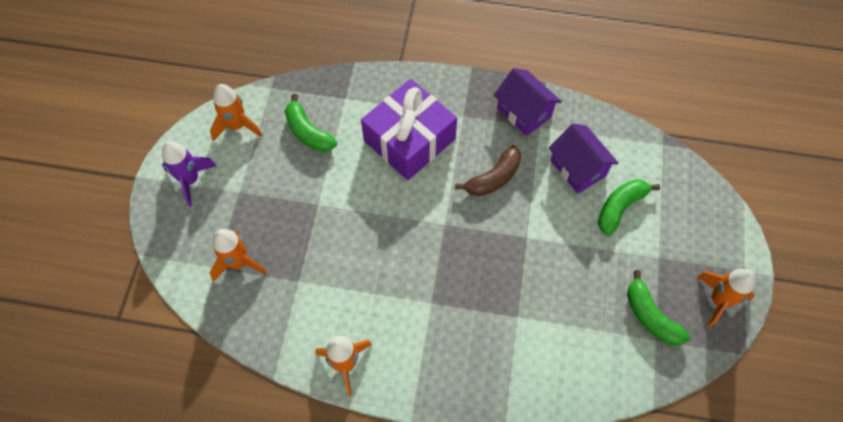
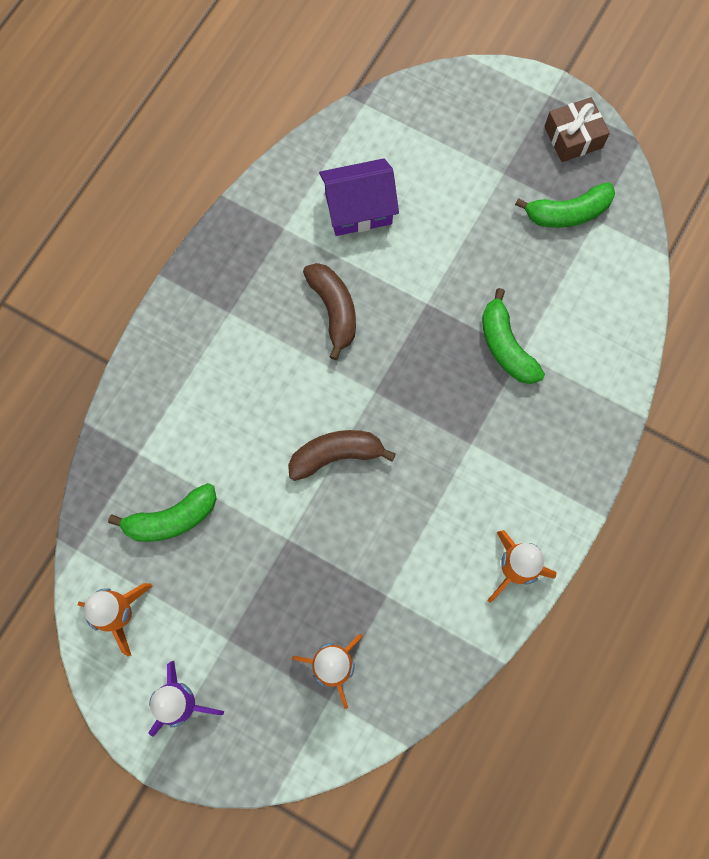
camera: 70 degrees left, 10 degrees up
purple gift [361,79,457,180] -> none
purple house [494,68,562,136] -> none
green banana [598,179,660,235] -> green banana moved to [482,288,545,384]
orange rocket [697,269,756,328] -> brown gift [544,97,610,162]
none -> brown banana [288,430,396,481]

